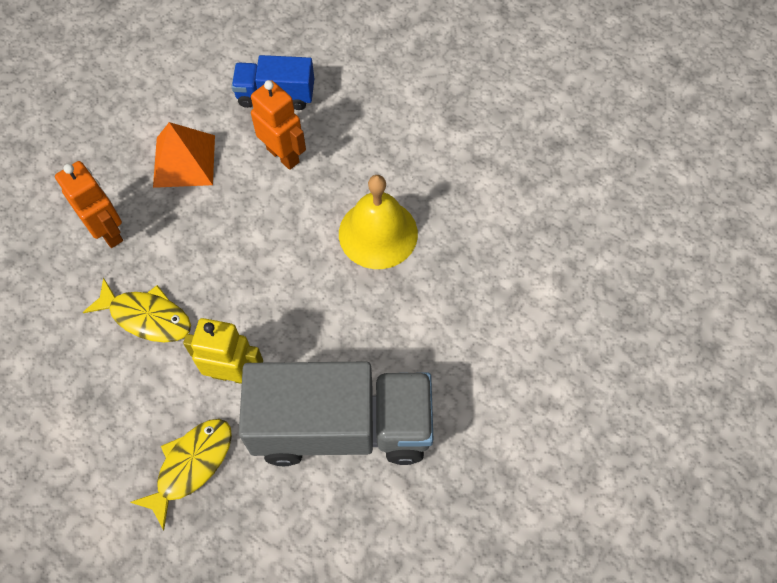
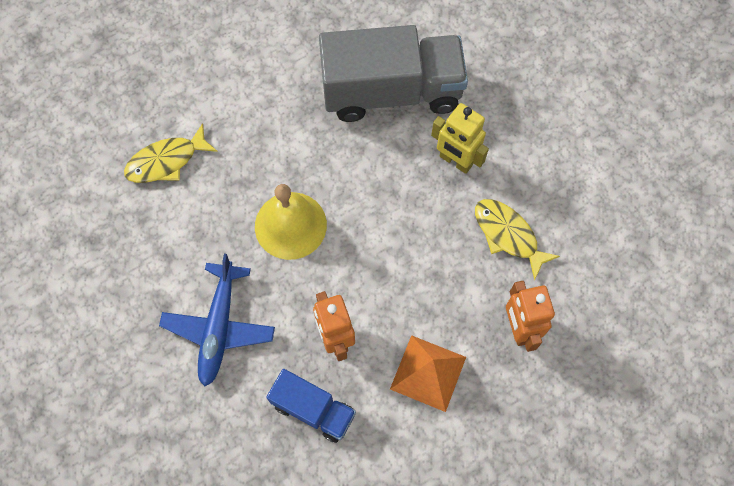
camera: 155 degrees left, 5 degrees up
yellow fish [130,419,232,530] -> yellow fish moved to [124,123,218,183]
grey truck [239,362,433,466] -> grey truck turned 150 degrees clockwise [319,25,468,122]
none -> blue plane [159,254,275,386]

